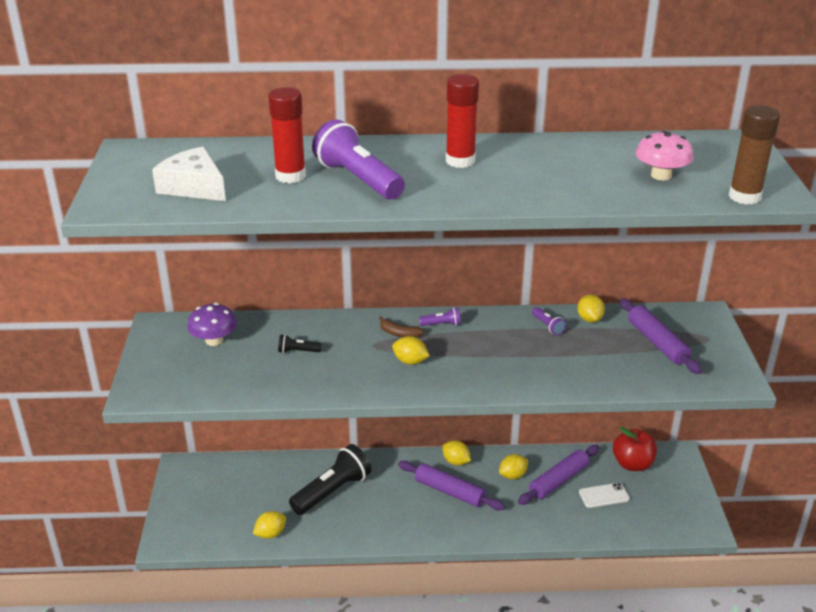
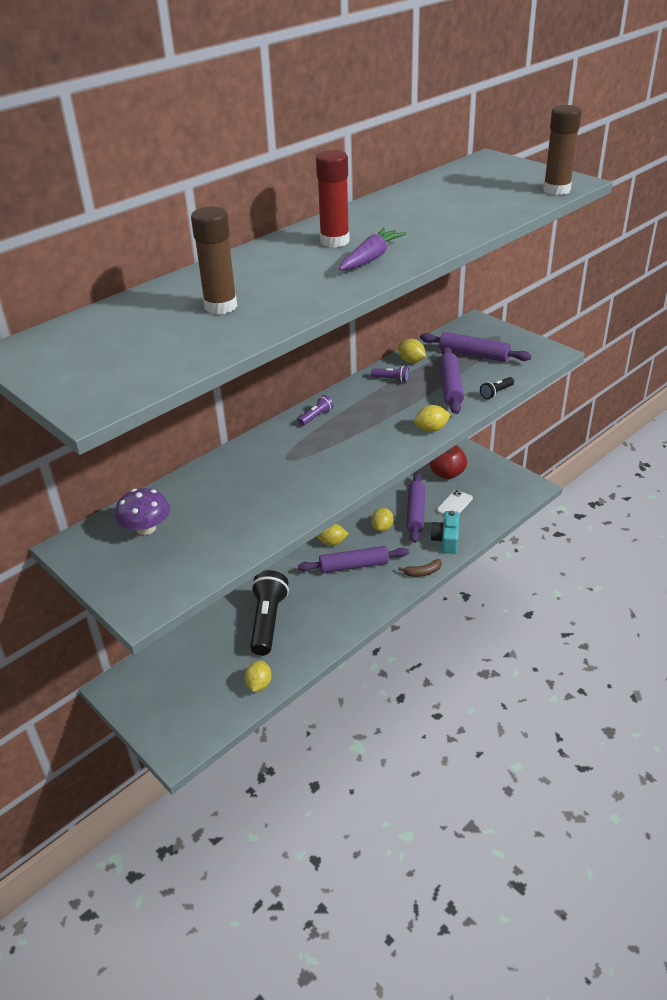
camera: 40 degrees left, 5 degrees up
white cheese [152,146,226,201] -> none
red glue stick [268,87,306,183] -> brown glue stick [191,207,237,315]
black flashlight [278,334,322,353] -> black flashlight moved to [480,377,514,399]
purple flashlight [312,120,405,200] -> none
brown banana [379,316,424,338] -> brown banana moved to [398,559,442,577]
yellow lemon [392,336,430,365] -> yellow lemon moved to [414,405,451,432]
pink mushroom [635,131,693,180] -> none
none -> purple carrot [339,228,407,270]
none -> turquoise camera [430,511,460,554]
none -> purple rolling pin [439,347,464,414]

